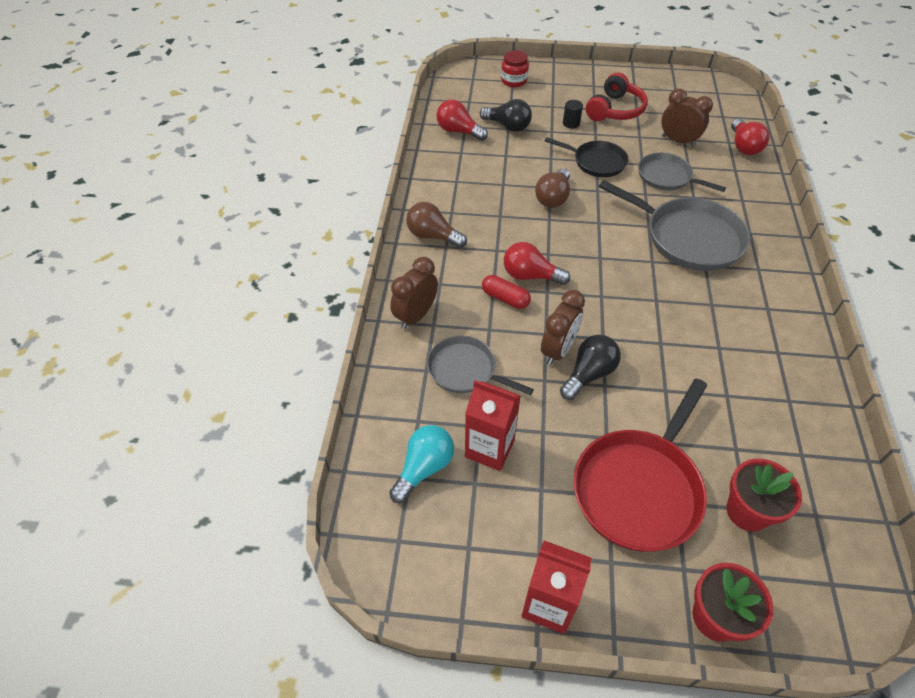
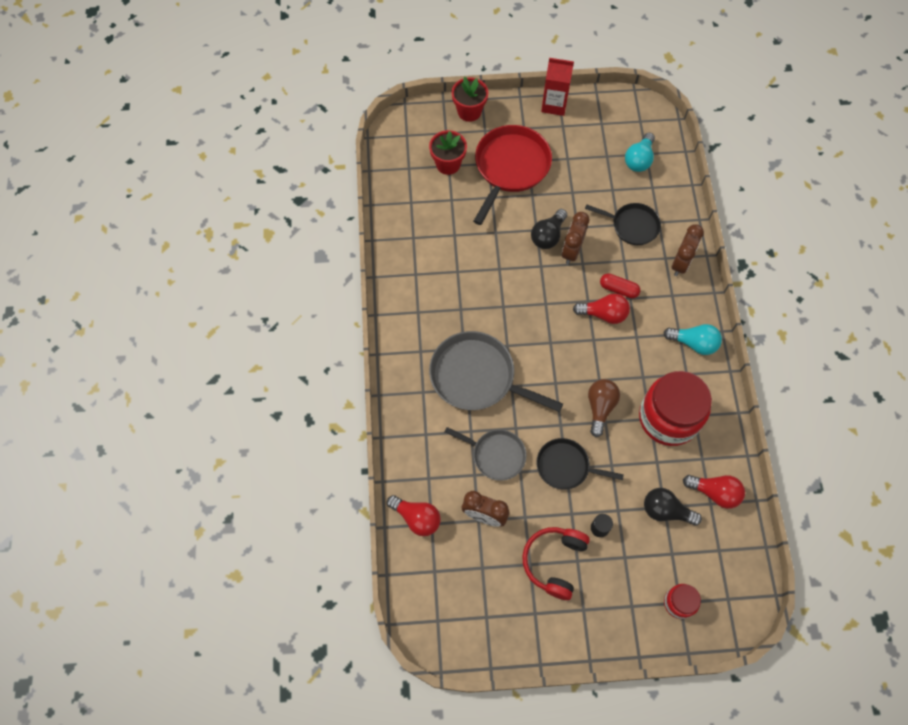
camera: 170 degrees right, 15 degrees up
brown light bulb [406,202,467,248] -> turquoise light bulb [663,324,722,355]
grey pan [427,336,534,395] -> black pan [585,203,661,245]
red carton [465,380,521,471] -> none
red light bulb [731,119,769,155] -> red light bulb turned 135 degrees clockwise [387,495,441,536]
none -> red jar [639,371,712,446]

